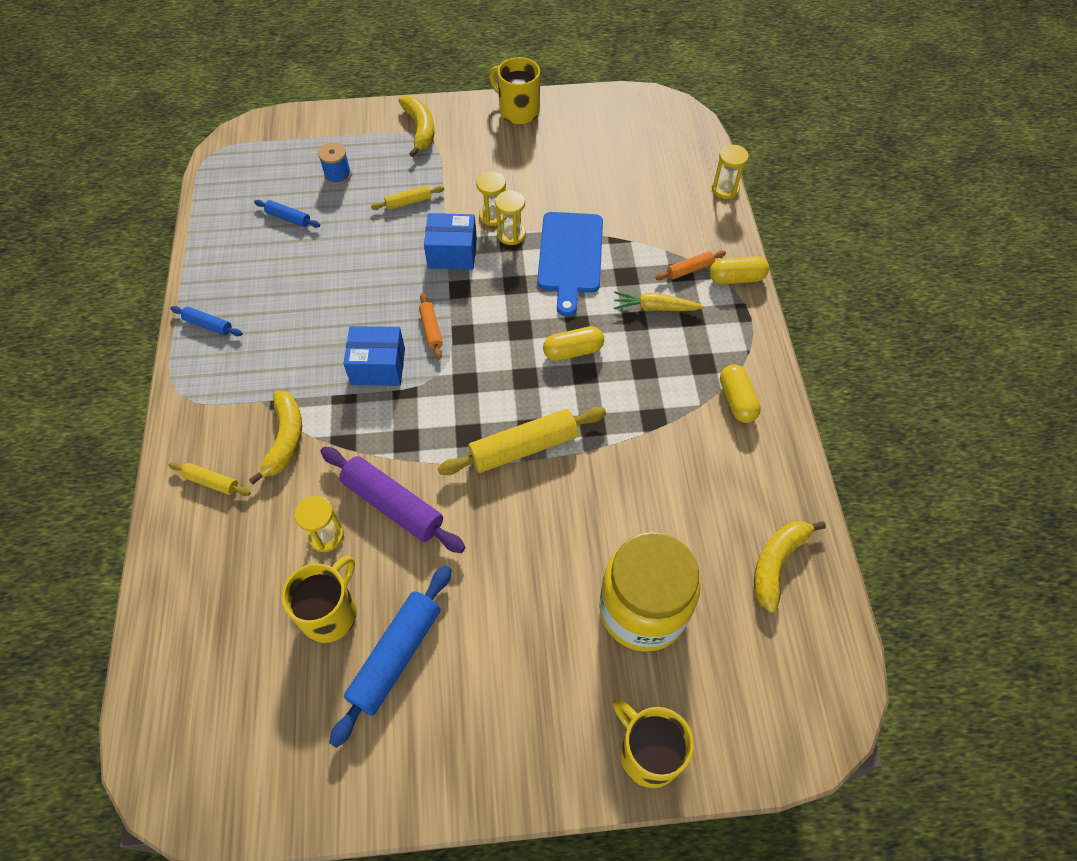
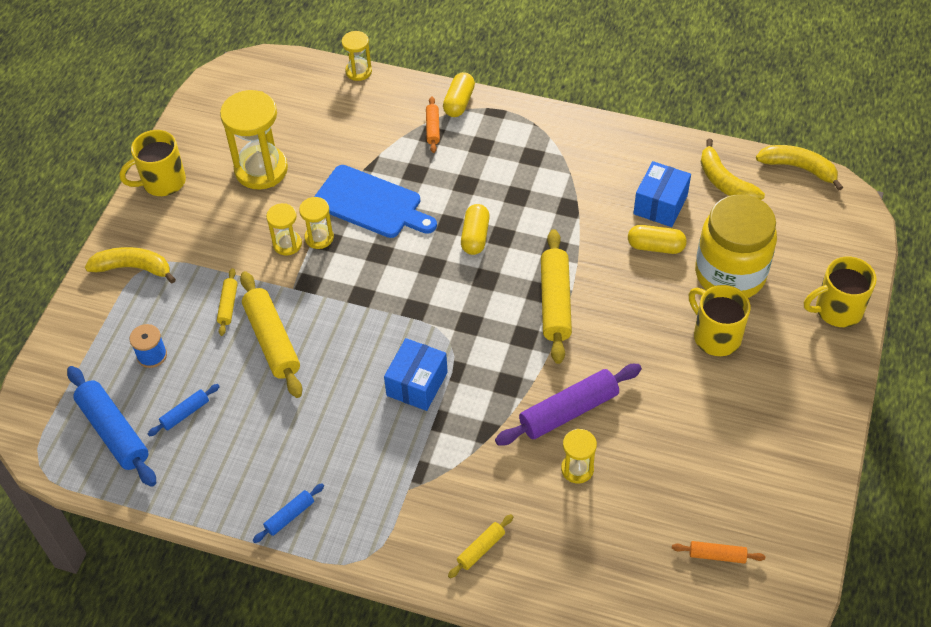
camera: 65 degrees left, 5 degrees down
yellow banana [249,391,302,485] -> yellow banana moved to [756,145,843,191]
yellow mug [281,555,357,643] -> yellow mug moved to [689,285,751,356]
blue rolling pin [329,565,451,748] -> blue rolling pin moved to [67,366,156,487]
orange rolling pin [419,293,443,360] -> orange rolling pin moved to [672,541,765,563]
blue box [424,213,477,270] -> blue box moved to [633,161,691,227]
yellow carrot [614,291,704,311] -> none
yellow capsule [720,364,761,423] -> yellow capsule moved to [628,225,687,254]
none -> yellow hourglass [220,90,288,190]
none -> yellow rolling pin [240,271,302,398]

